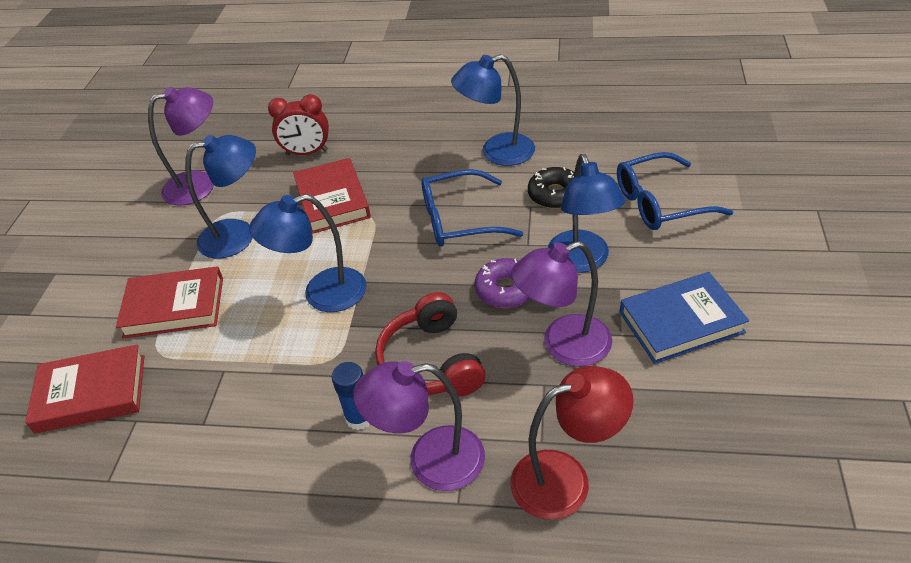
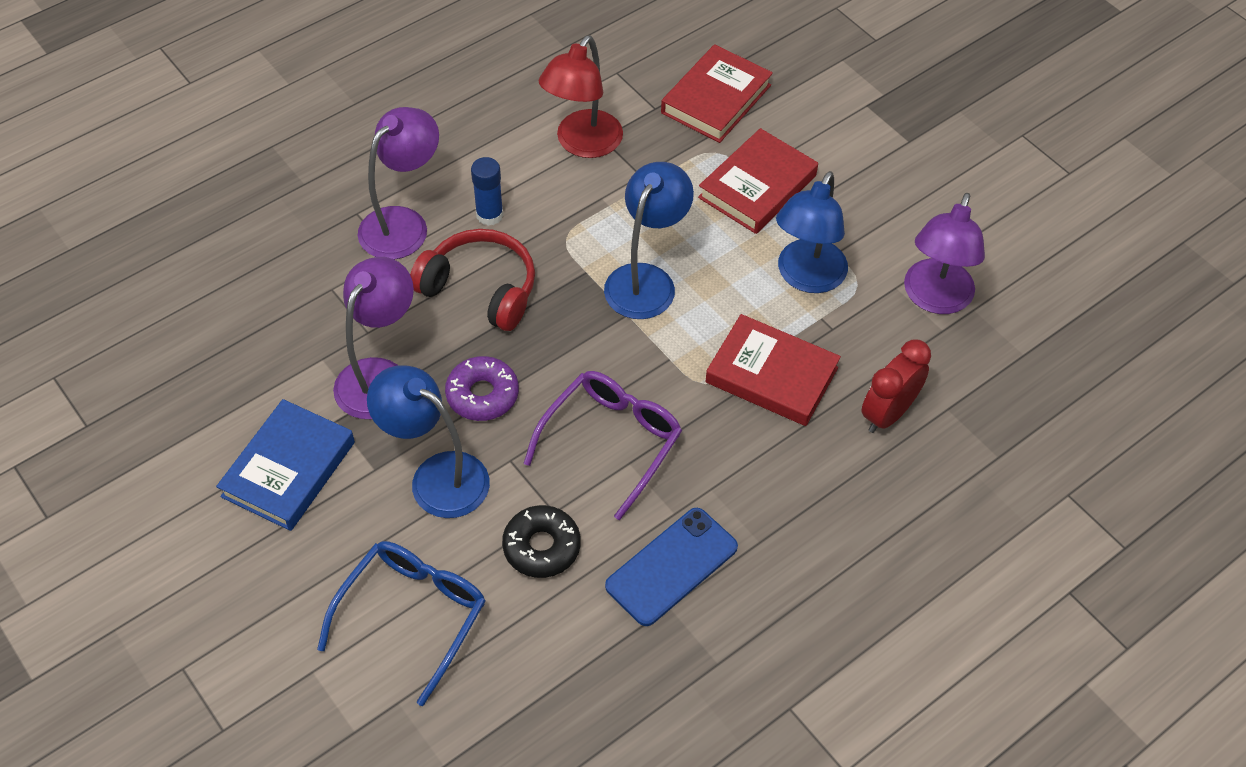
camera: 130 degrees right, 10 degrees up
blue glasses [421,169,523,247] -> purple glasses [523,371,682,520]
blue lamp [451,54,535,166] -> blue phone [605,508,738,626]
red lamp [510,366,634,520] -> red lamp moved to [539,35,623,158]

